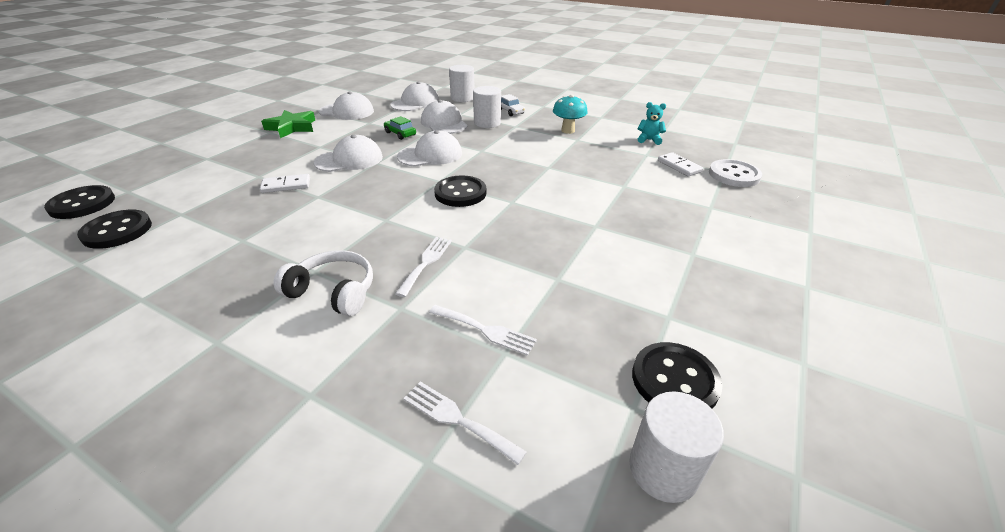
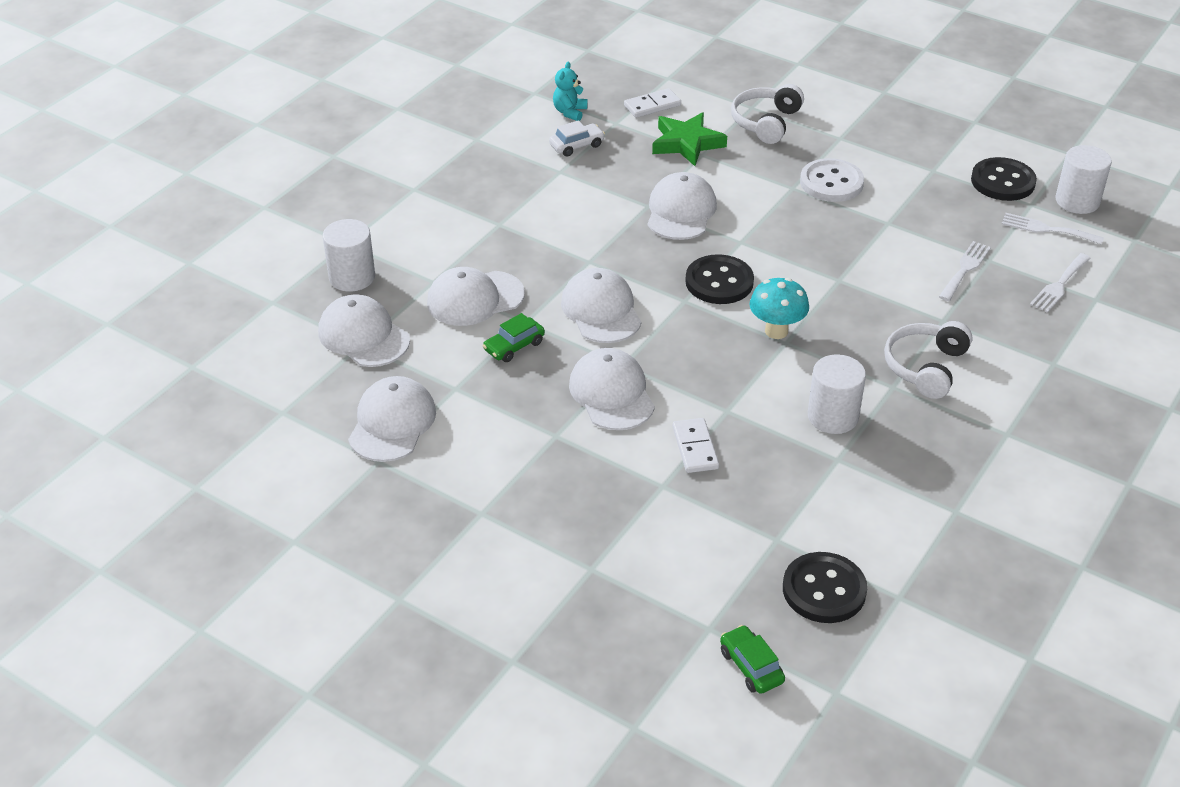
camera: 85 degrees left, 5 degrees up
black button [44,185,115,219] -> green car [720,625,785,694]
green star [261,110,315,138] -> green star moved to [652,112,727,166]
white fork [395,237,452,297] -> white fork moved to [1002,213,1104,245]
white cylinder [473,86,501,128] -> white cylinder moved to [808,354,866,434]
white car [501,94,525,116] -> white car moved to [549,120,605,157]
turquoise mushroom [553,94,588,134] -> turquoise mushroom moved to [750,278,809,339]
white button [709,159,762,187] -> white button moved to [800,158,864,202]
none -> white cap [648,172,717,240]
none -> white headphones [731,84,804,144]

